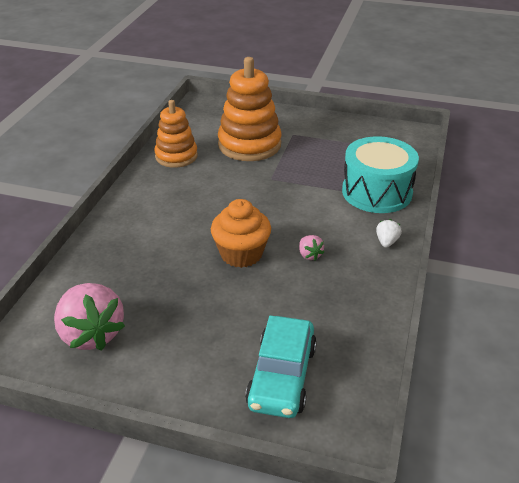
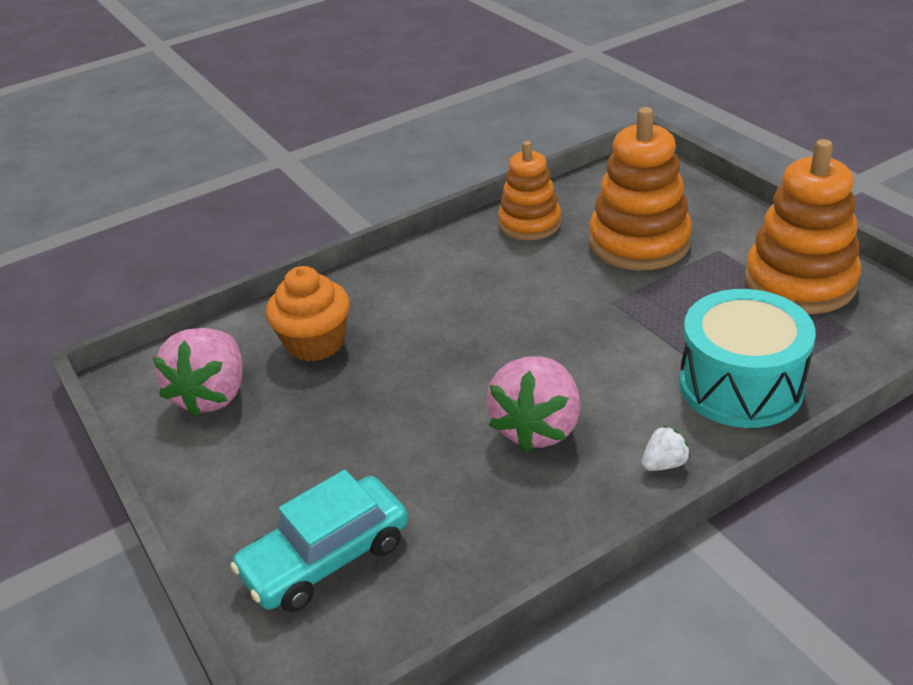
camera: 45 degrees right, 0 degrees up
orange cupcake [211,199,271,268] -> orange cupcake moved to [266,266,350,362]
pink strawberry [299,235,324,261] -> pink strawberry [486,357,581,452], size x2.27
none -> orange stacking toy [745,139,861,314]

